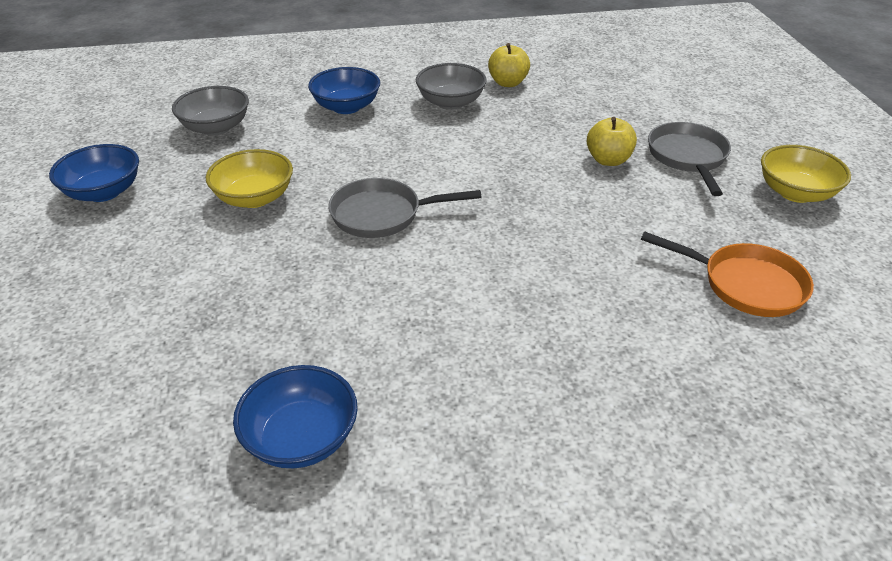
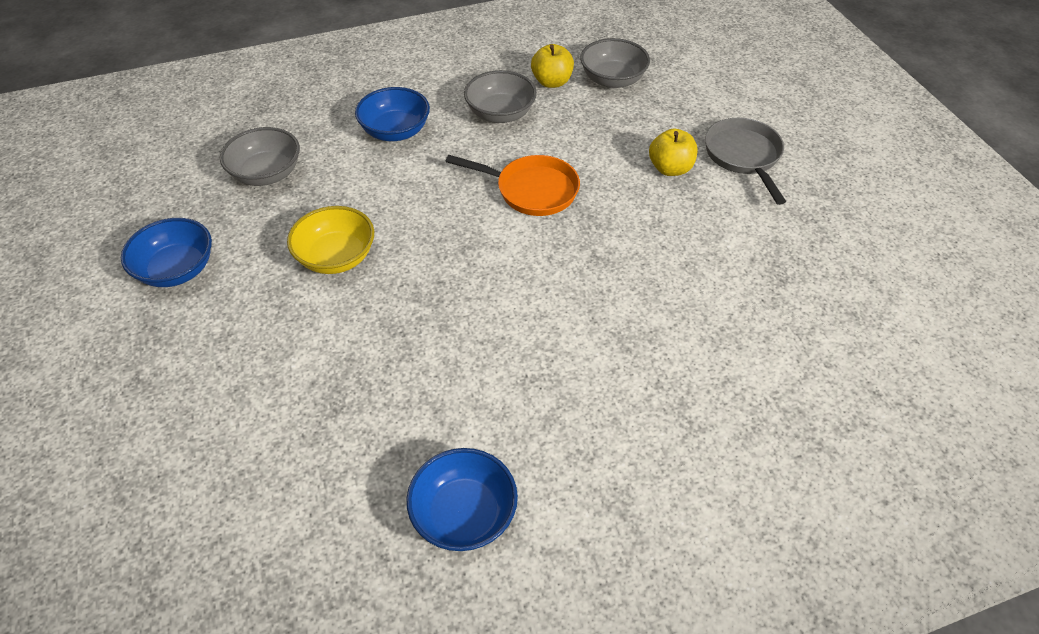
camera: 10 degrees left, 10 degrees up
grey pan [328,178,481,238] -> none
orange pan [641,231,814,317] -> orange pan moved to [446,155,580,216]
yellow bowl [761,145,851,203] -> none
none -> grey bowl [580,38,650,88]

